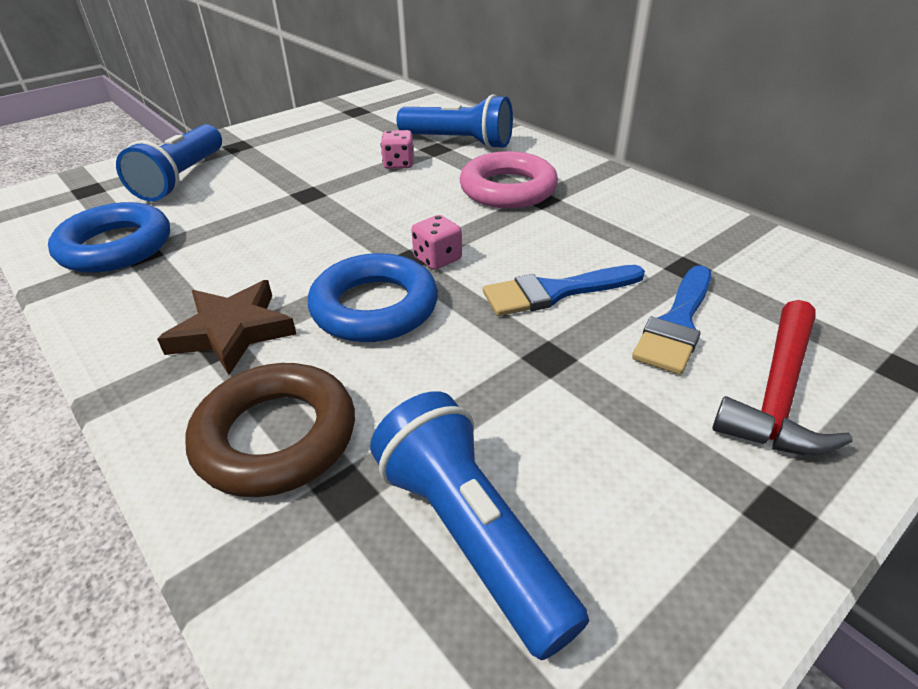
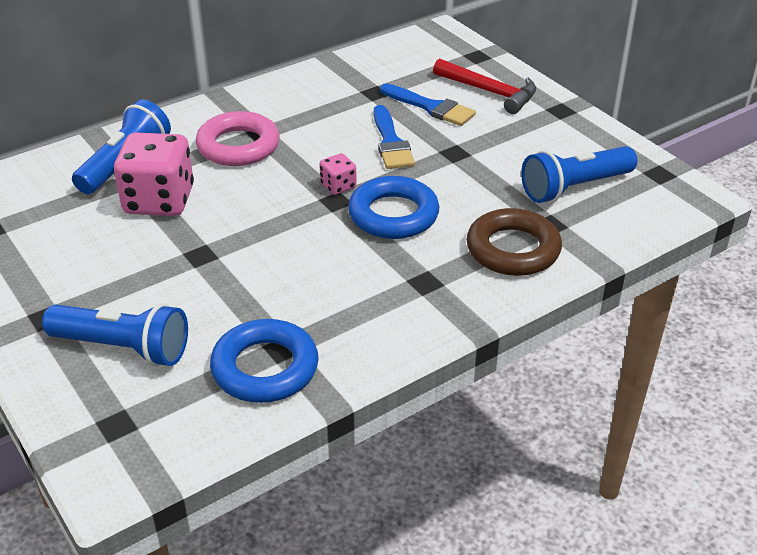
camera: 85 degrees left, 0 degrees up
brown star [157,280,296,375] -> none
pink dice [381,130,414,169] -> pink dice [114,132,194,216], size x2.13

